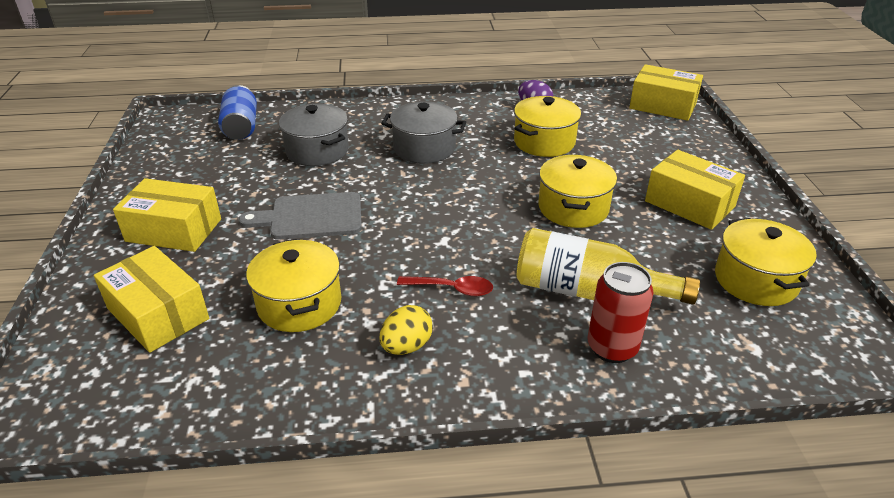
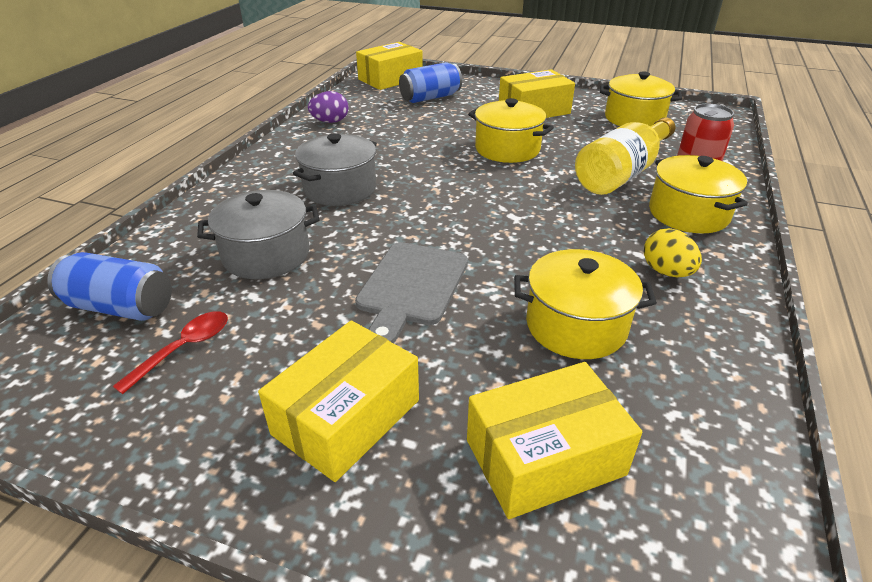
camera: 65 degrees left, 0 degrees up
red spoon [397,276,493,296] -> red spoon moved to [113,311,228,394]
yellow pot [514,96,581,157] -> yellow pot moved to [649,155,748,233]
none -> blue can [399,62,462,103]

